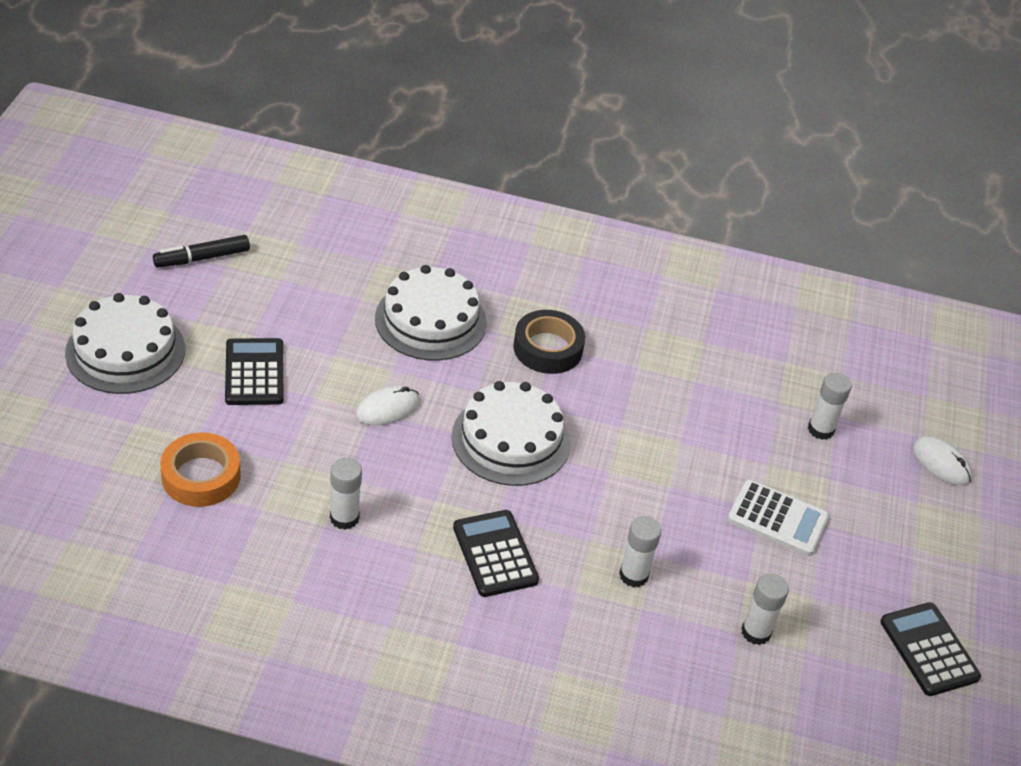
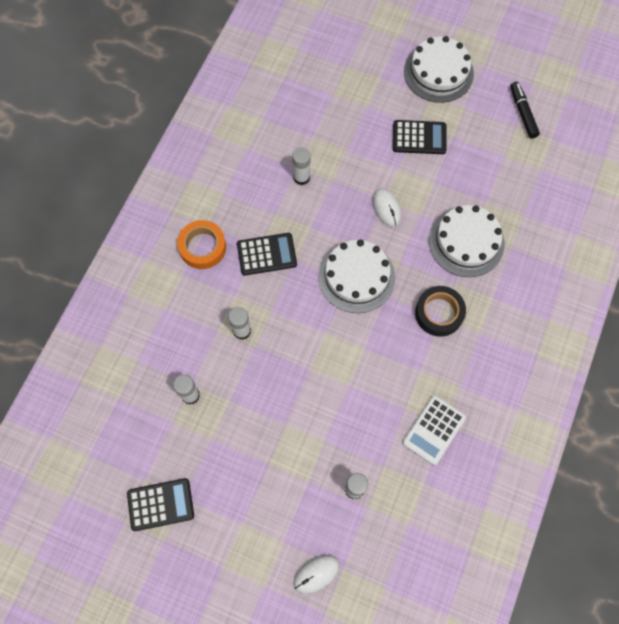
camera: 105 degrees right, 25 degrees up
orange tape [160,432,240,507] -> orange tape moved to [177,220,226,269]
white calculator [727,480,829,556] -> white calculator moved to [402,395,466,465]

